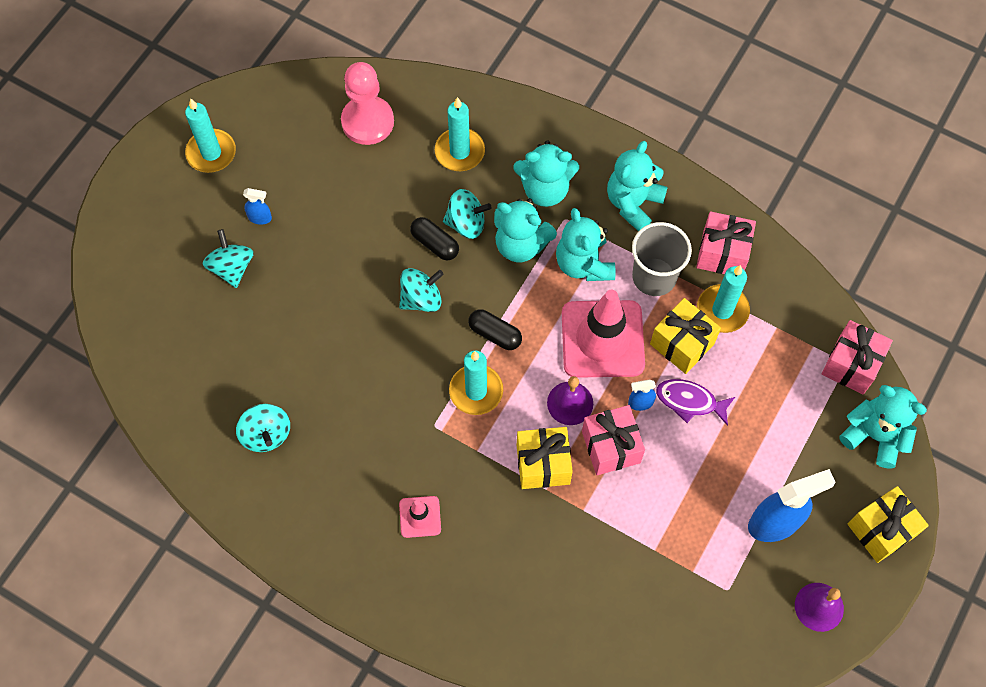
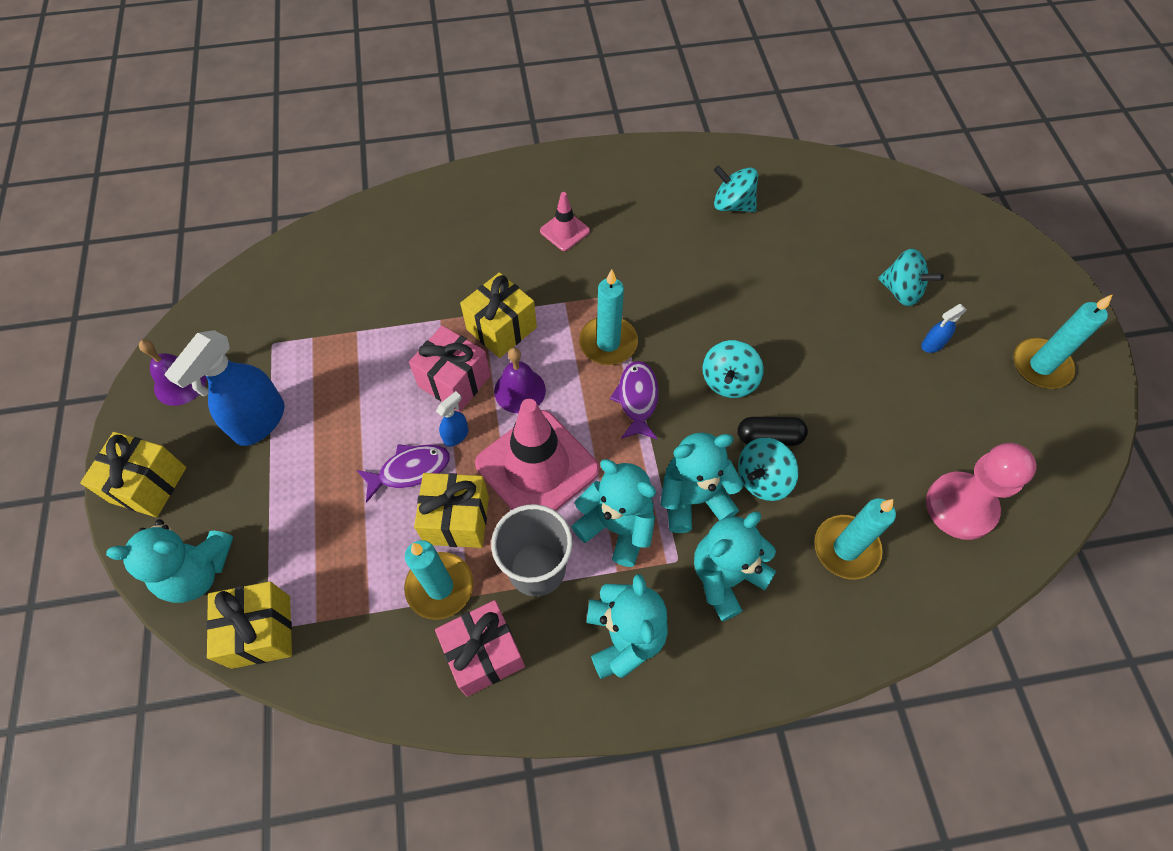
camera: 140 degrees right, 5 degrees down
black capsule [468,309,522,350] -> purple fish [610,361,659,439]
pink gift [822,320,893,394] -> yellow gift [206,581,292,669]

